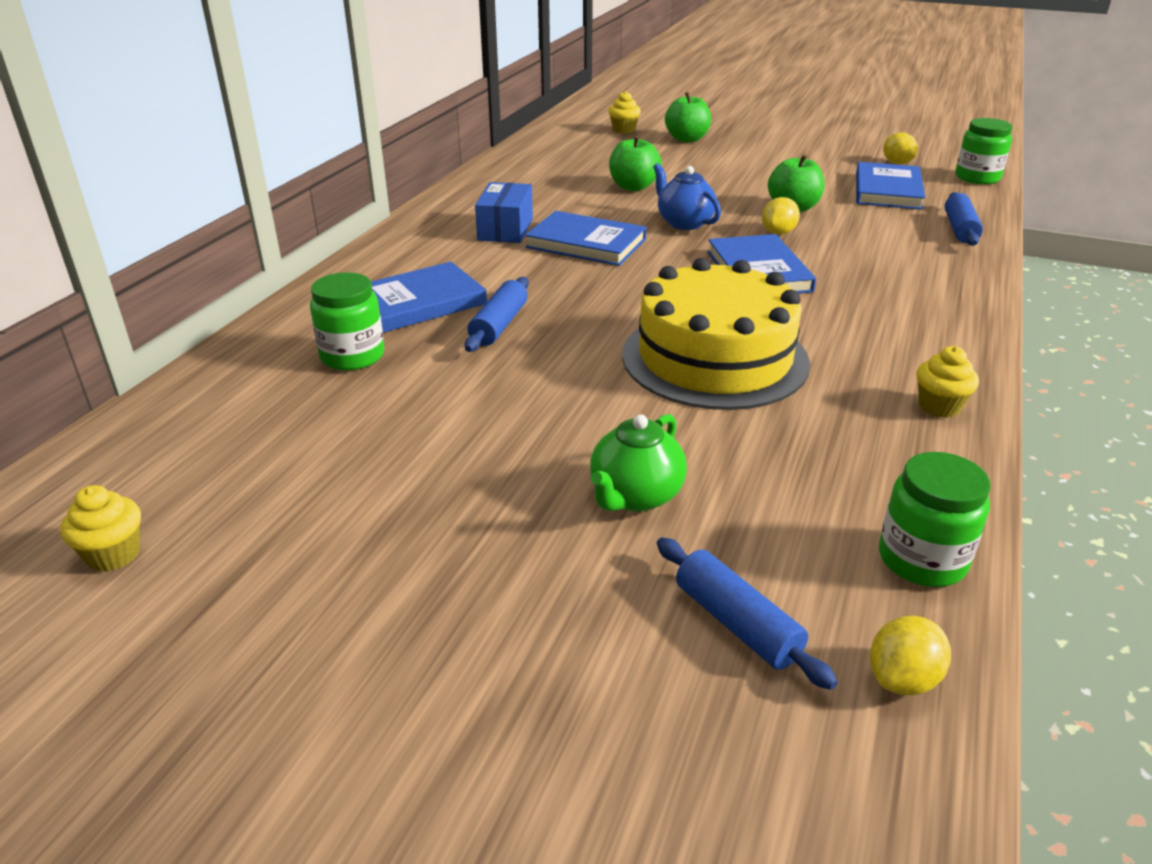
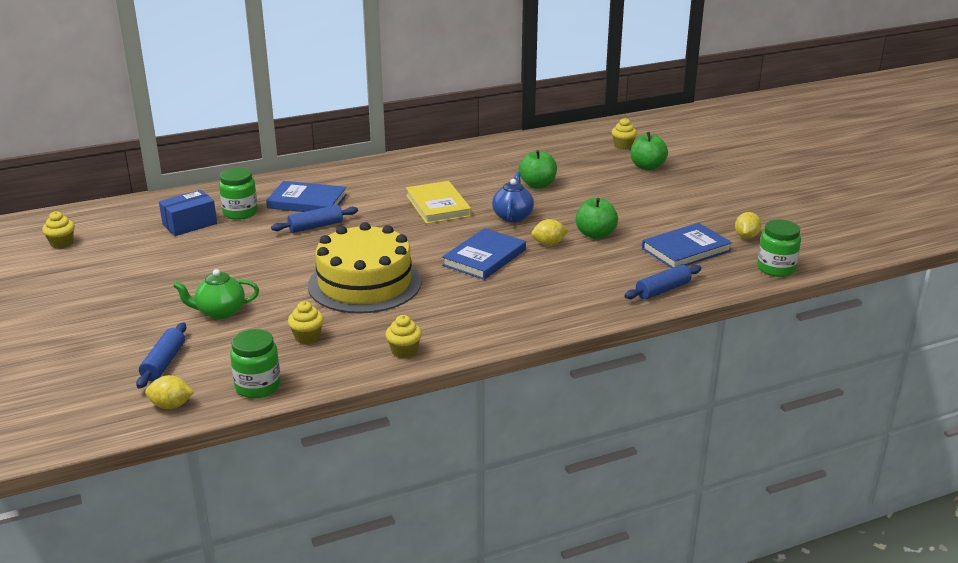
camera: 45 degrees right, 5 degrees down
blue box [475,182,533,243] -> blue box moved to [159,190,217,236]
blue book [525,211,647,266] -> yellow book [406,181,471,224]
none -> yellow cupcake [288,301,324,344]

